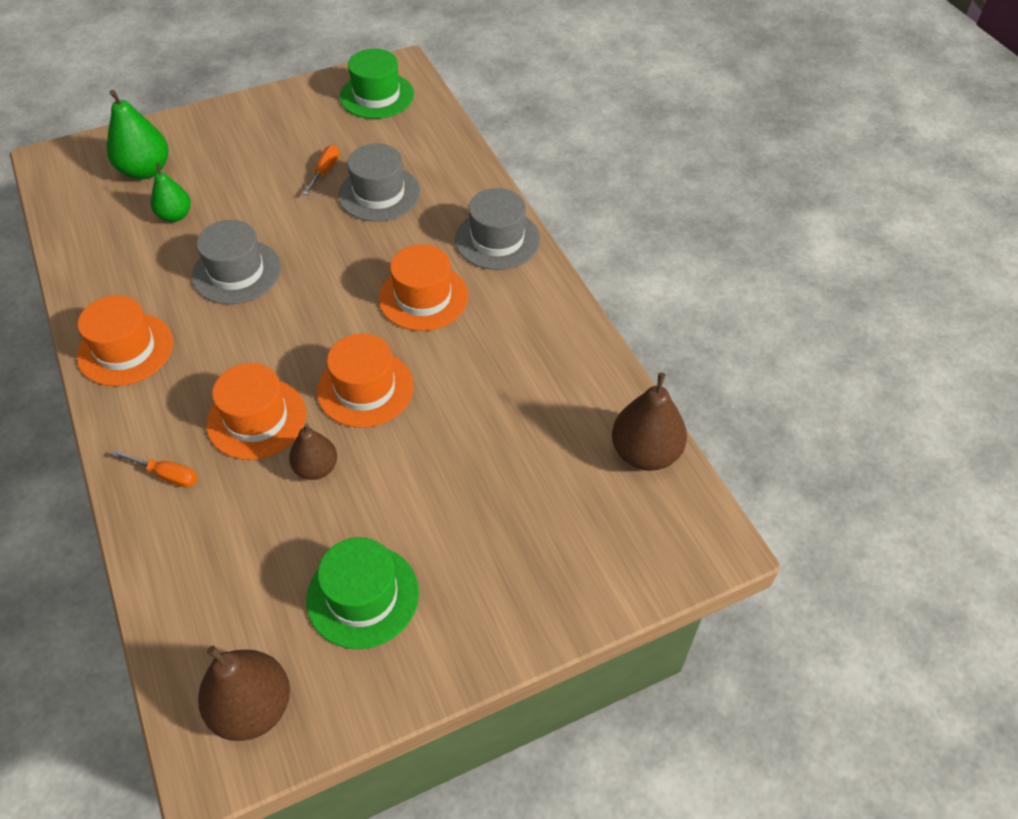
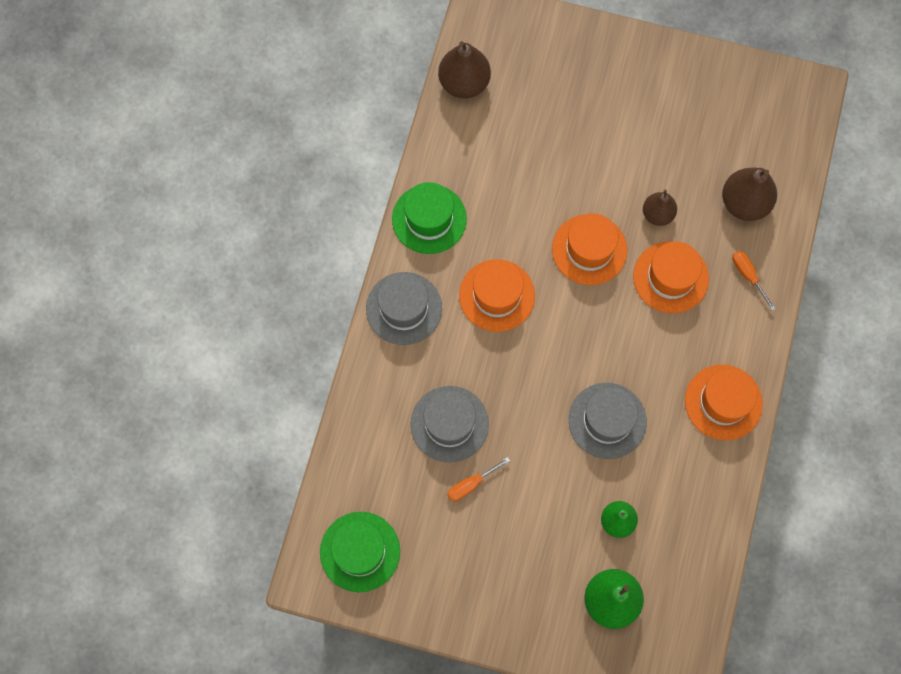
camera: 140 degrees left, 20 degrees up
brown pear [198,646,290,741] -> brown pear moved to [722,167,777,221]
green hat [306,537,419,649] -> green hat moved to [392,182,467,254]

